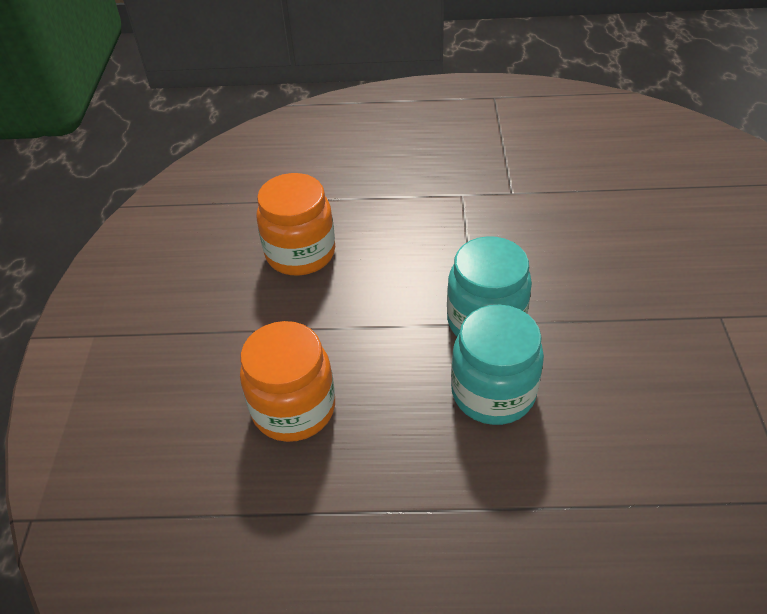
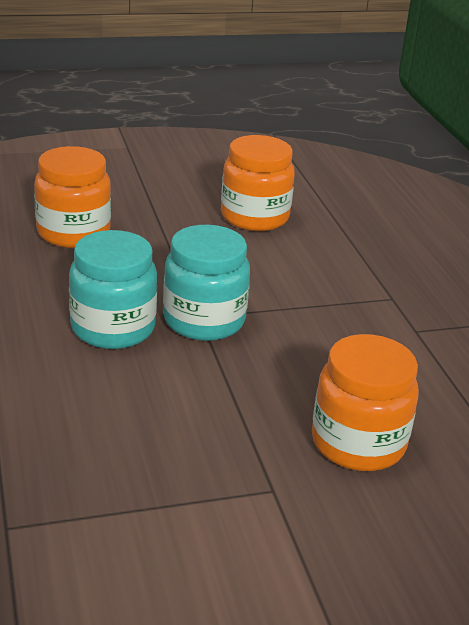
camera: 70 degrees right, 15 degrees down
none -> orange jar [312,334,419,471]

